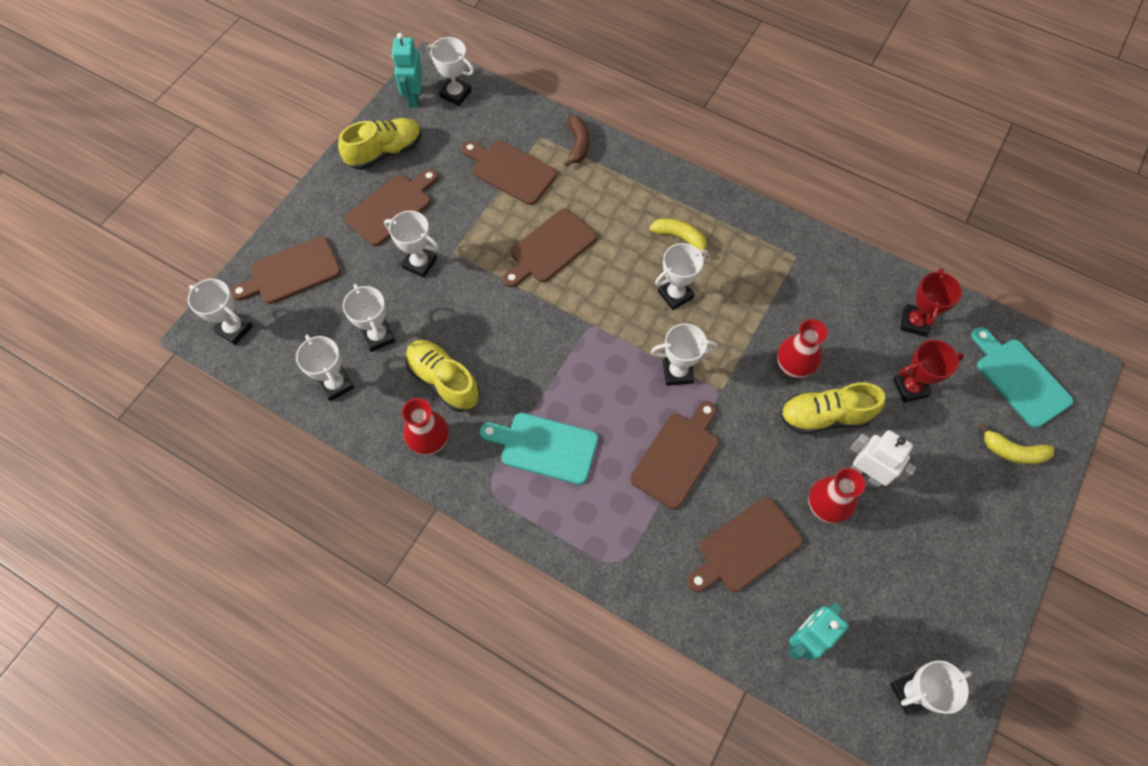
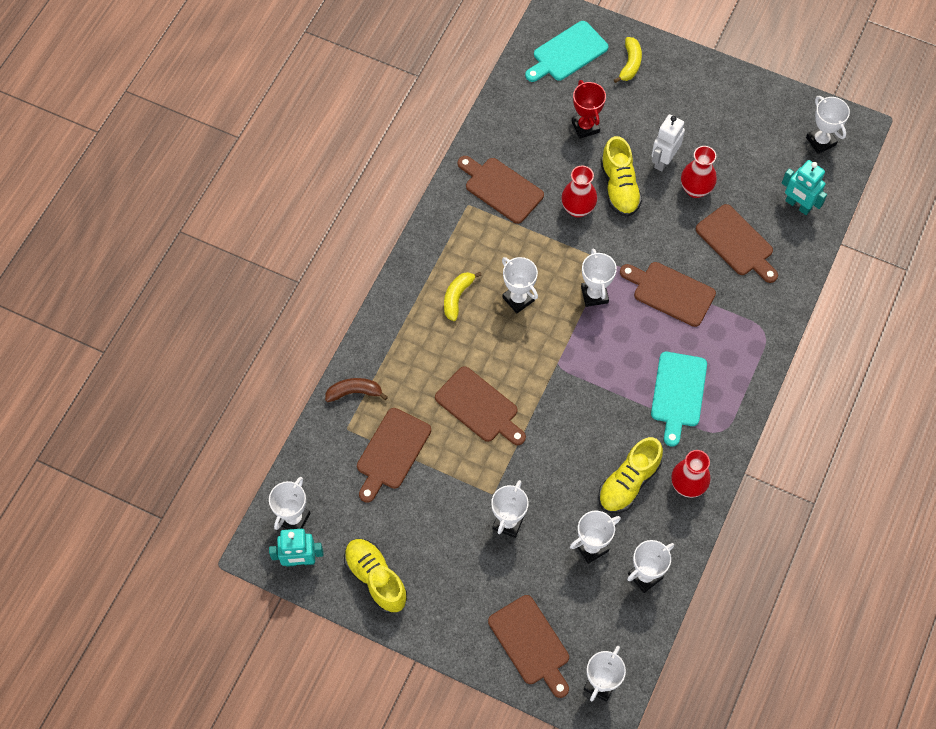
camera: 95 degrees left, 0 degrees up
brown cutting board [345,169,438,246] -> brown cutting board moved to [458,156,544,224]
red trophy [900,268,962,337] -> none

